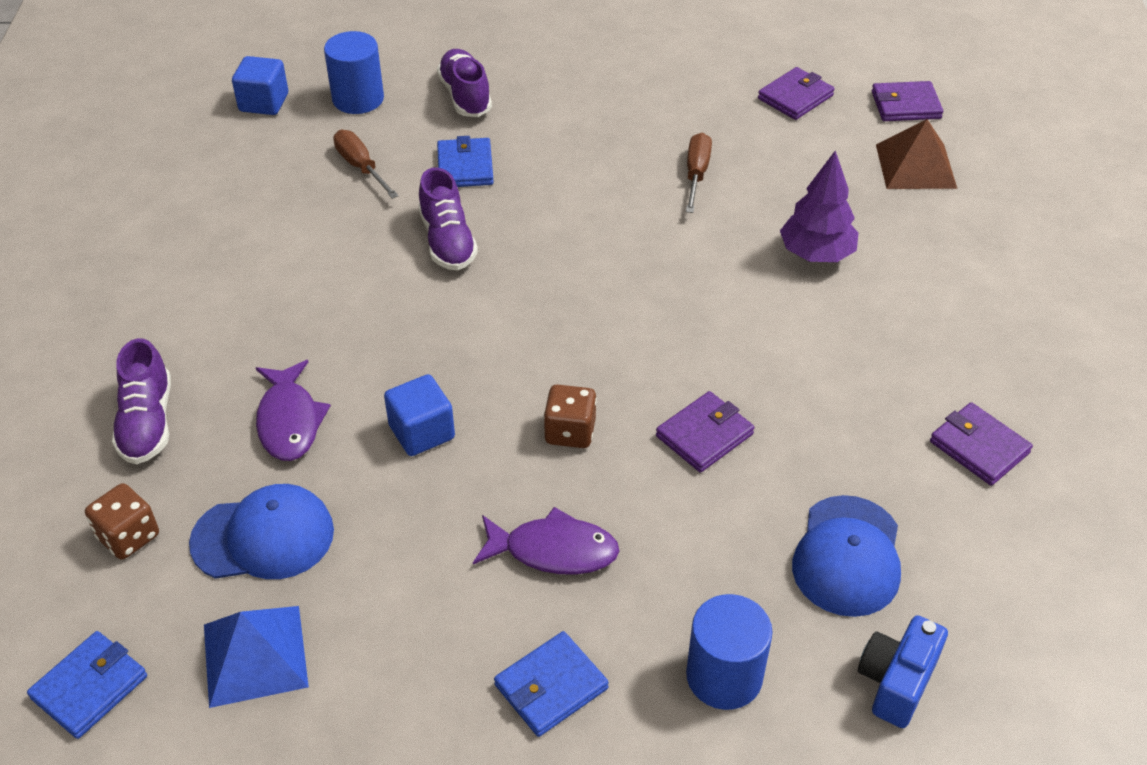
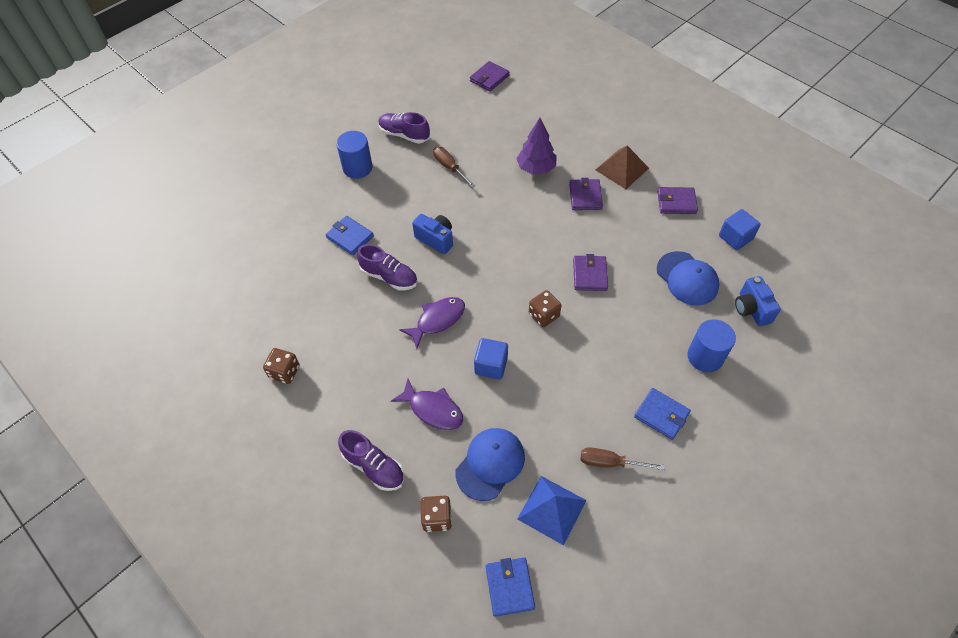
camera: 45 degrees left, 10 degrees up
blue cube [232,56,288,115] -> blue cube moved to [719,209,760,250]
blue cylinder [324,31,384,114] -> blue cylinder moved to [336,131,372,179]
brown screwdriver [333,130,399,199] -> brown screwdriver moved to [580,447,665,470]
purple shoe [437,49,492,117] -> purple shoe moved to [378,112,430,144]
purple fish [473,507,620,575] -> purple fish moved to [399,297,465,348]
blue wallet [494,631,609,737] -> blue wallet turned 60 degrees counterclockwise [634,388,691,440]
purple wallet [758,67,835,120] -> purple wallet moved to [569,178,603,210]
brown pyramid [876,119,957,189] -> brown pyramid moved to [596,146,649,189]
none -> brown dice [263,348,300,384]
none -> blue camera [412,214,453,254]

